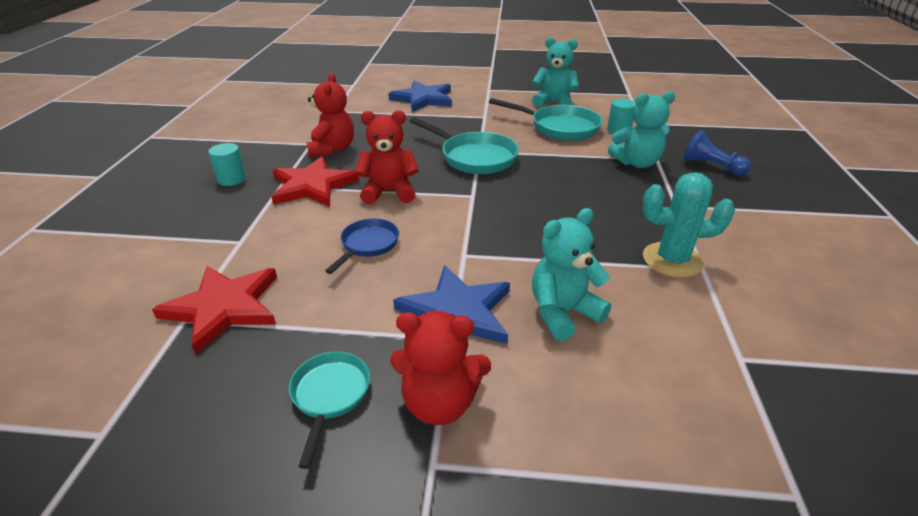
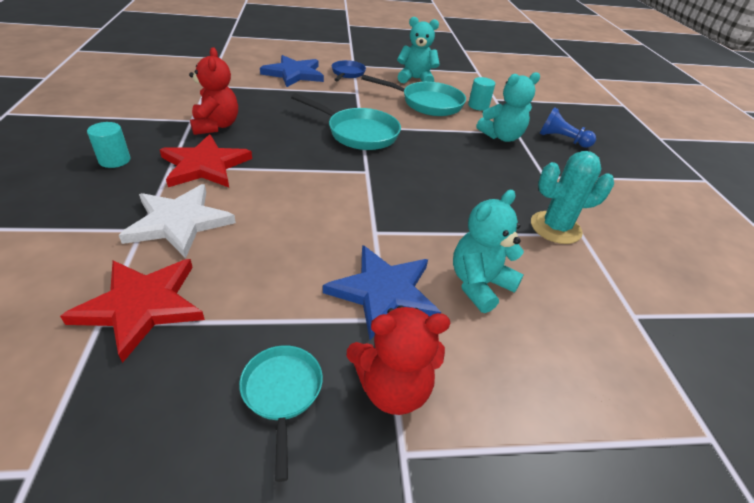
camera: 15 degrees left, 5 degrees up
blue pan [325,219,399,274] -> blue pan moved to [332,60,366,81]
red teddy bear [355,110,419,204] -> none
none -> white star [119,184,236,258]

